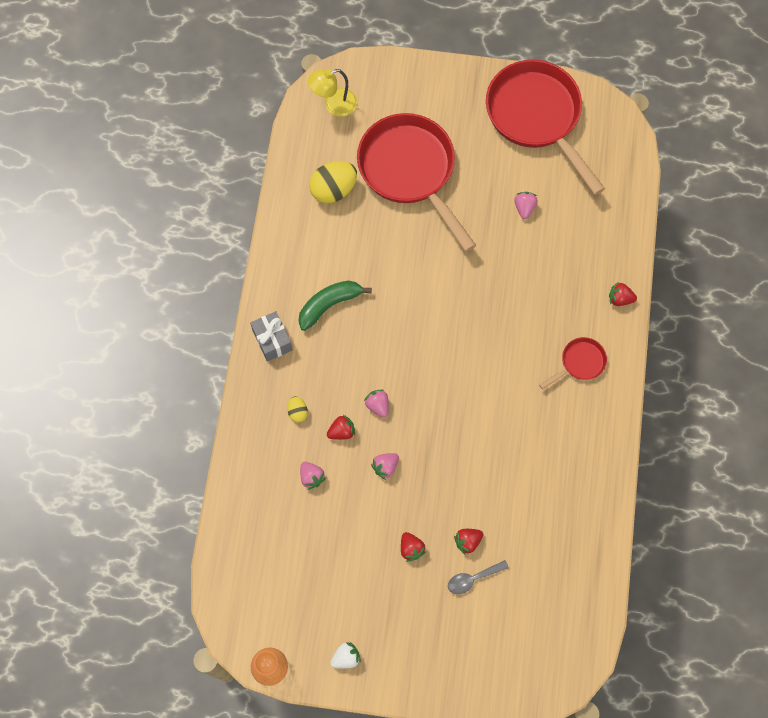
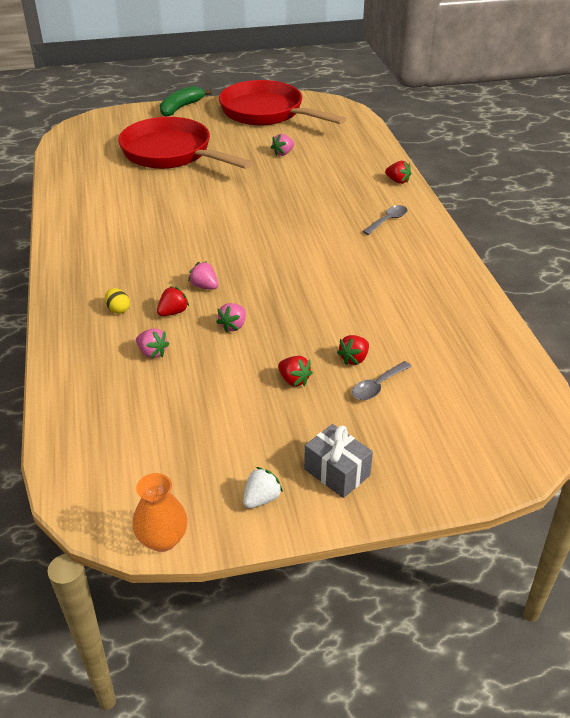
camera: 20 degrees left, 30 degrees down
grey gift [250,311,293,362] -> grey gift moved to [304,424,373,498]
green banana [298,280,372,331] -> green banana moved to [160,86,212,117]
yellow lamp [308,69,357,117] -> none
yellow egg [309,161,357,203] -> none
pink strawberry [514,192,538,219] -> pink strawberry turned 120 degrees counterclockwise [271,134,294,156]
red pan [539,337,607,389] -> grey spoon [362,205,407,235]
red strawberry [609,282,637,306] -> red strawberry turned 135 degrees counterclockwise [385,161,411,184]

